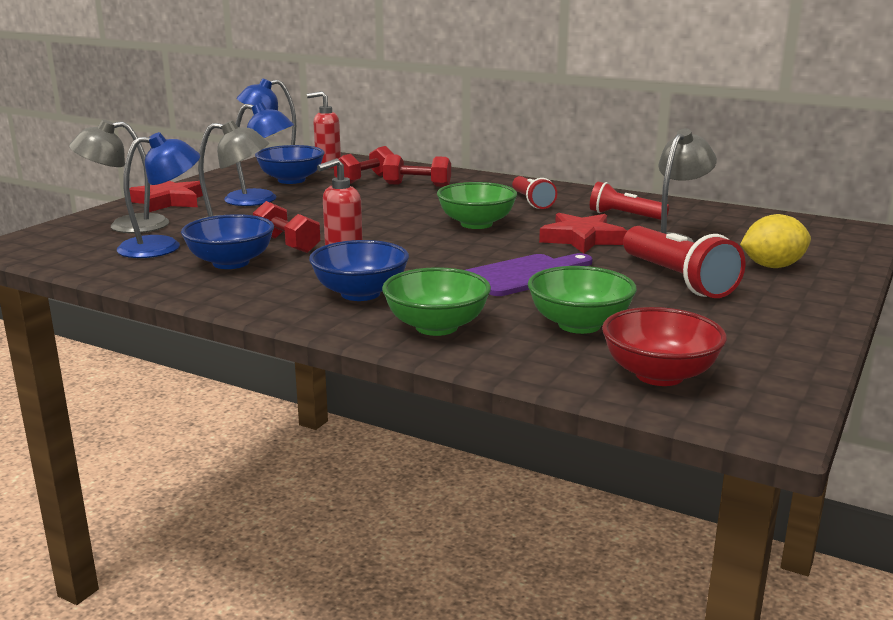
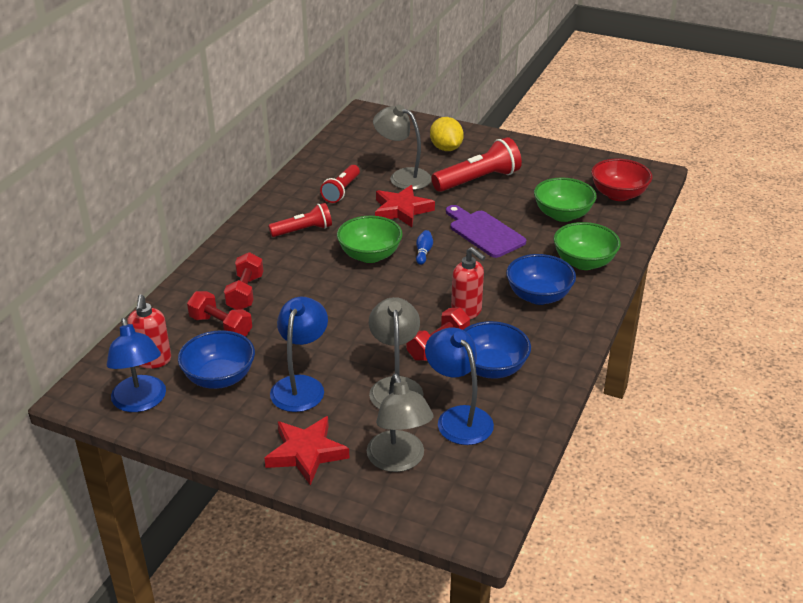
camera: 95 degrees left, 15 degrees up
none -> blue bowling pin [416,230,433,265]

